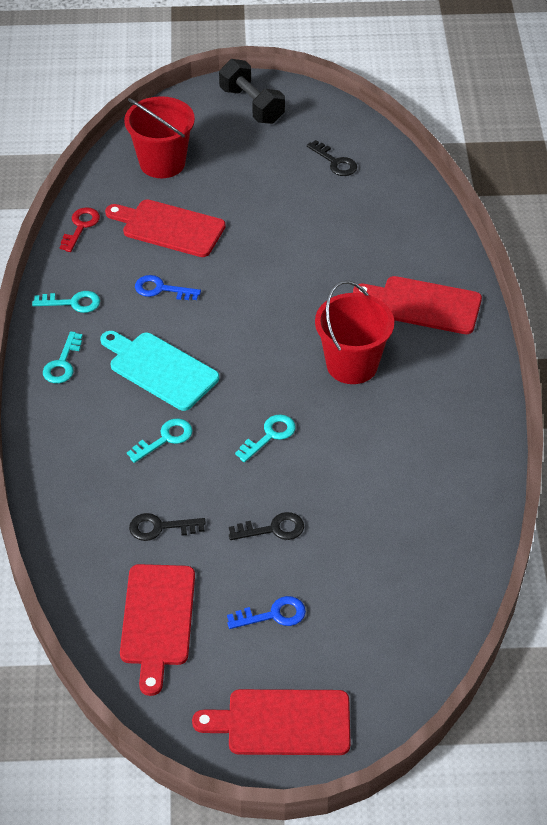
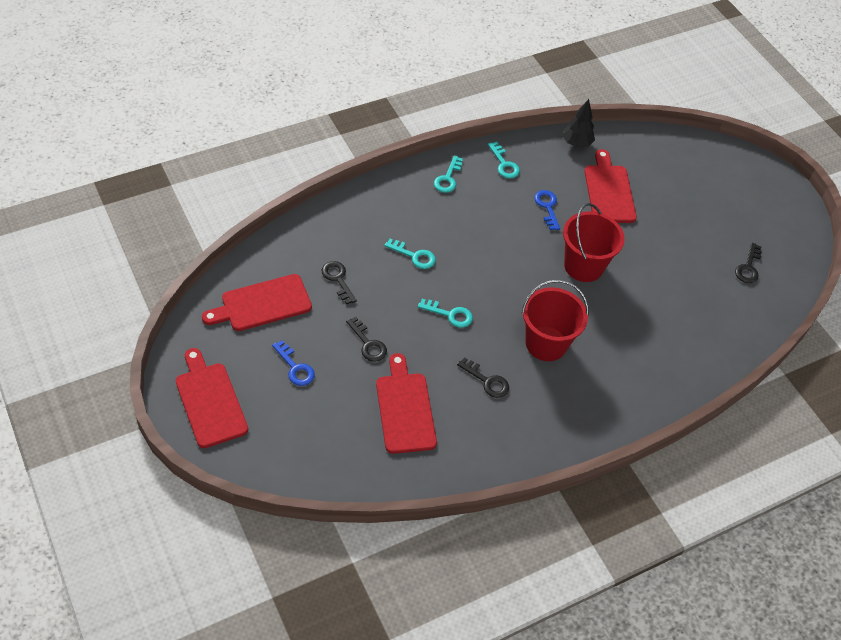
camera: 60 degrees right, 5 degrees up
turquoise key [43,331,83,383] -> turquoise key turned 60 degrees counterclockwise [434,155,463,193]
red key [59,207,100,252] -> black tree [562,99,595,148]
turquoise cutting board [100,331,219,411] -> none
red bucket [124,96,195,178] -> red bucket moved to [563,203,625,282]
black dumbbell [219,59,285,124] -> none
red cutting board [353,276,482,334] -> red cutting board moved to [376,353,437,454]
none -> black key [457,357,509,398]

